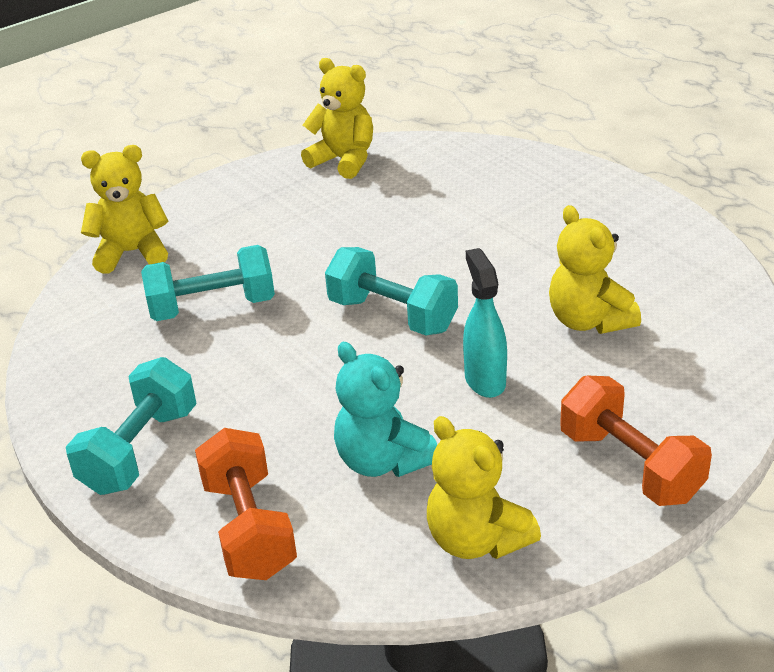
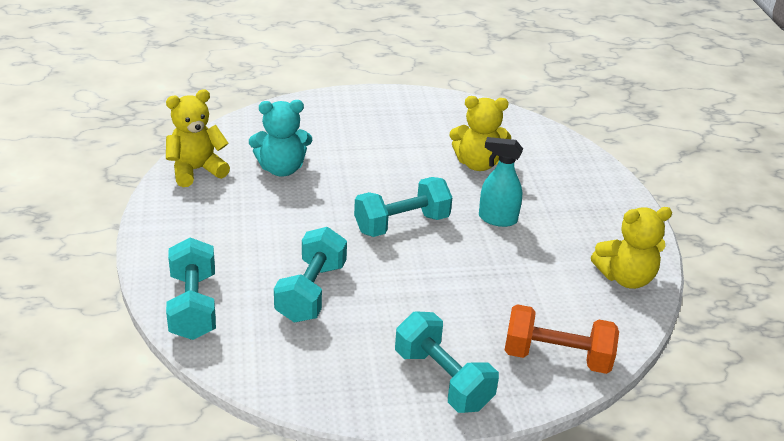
camera: 65 degrees left, 0 degrees up
yellow teddy bear [81,145,169,274] -> turquoise dumbbell [166,237,216,340]
turquoise teddy bear [334,342,437,477] -> turquoise teddy bear moved to [249,100,312,176]
orange dumbbell [560,375,712,506] -> none

